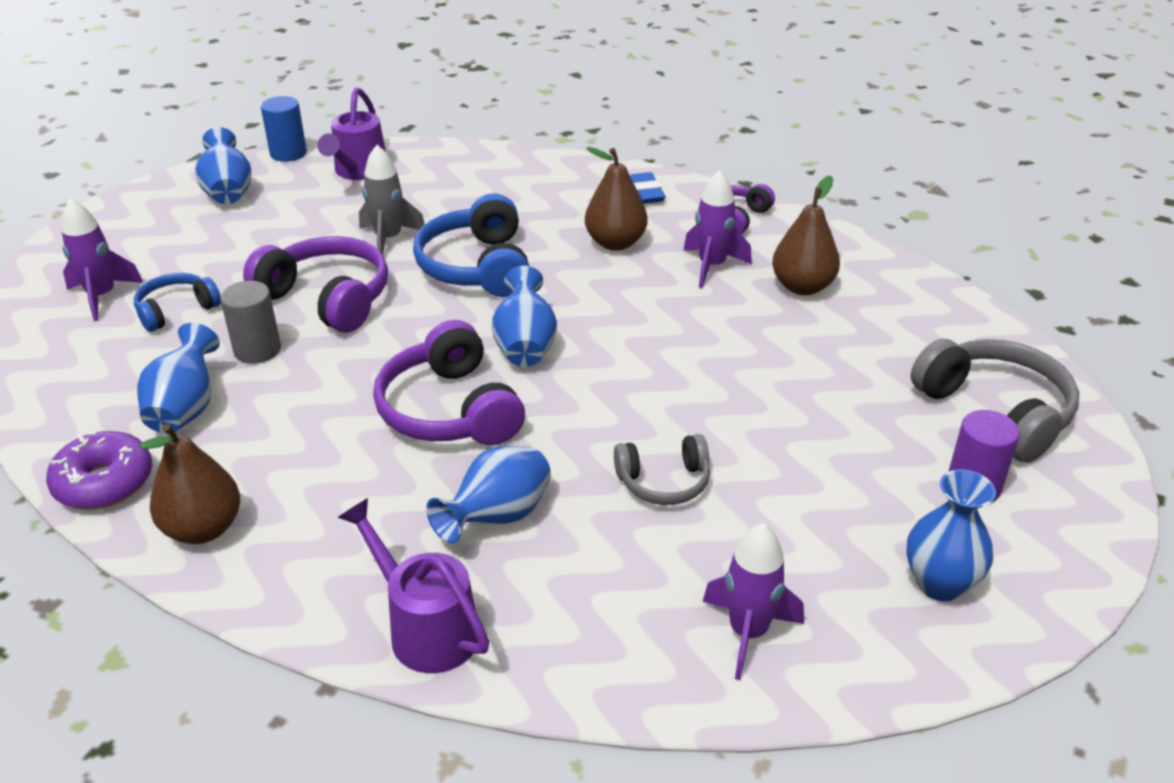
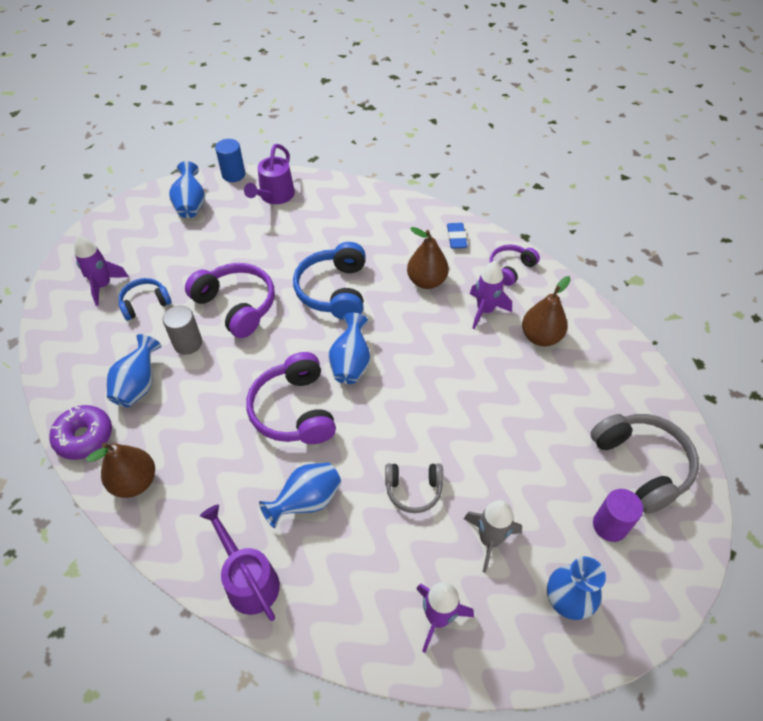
camera: 10 degrees right, 15 degrees up
grey rocket [359,145,425,255] -> grey rocket moved to [464,500,522,573]

